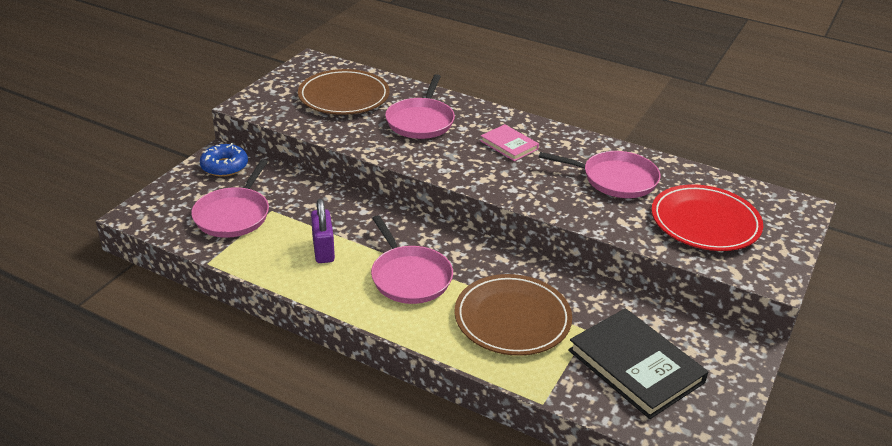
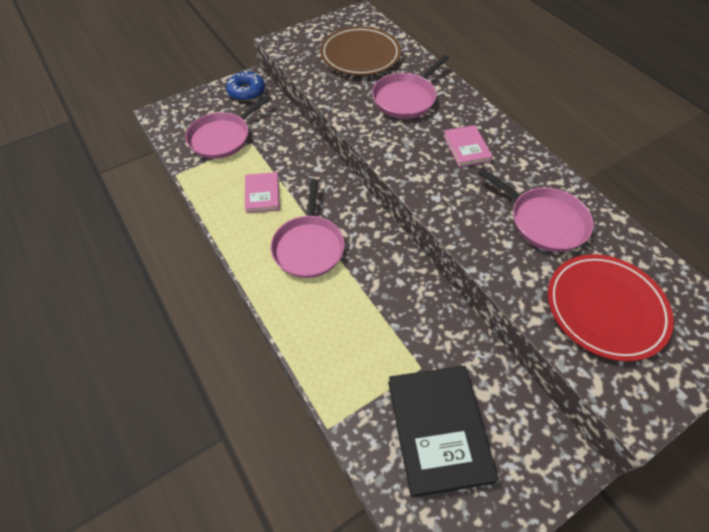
camera: 30 degrees right, 20 degrees up
purple padlock [311,199,335,263] -> pink book [245,172,280,213]
brown plate [455,274,572,356] -> none

